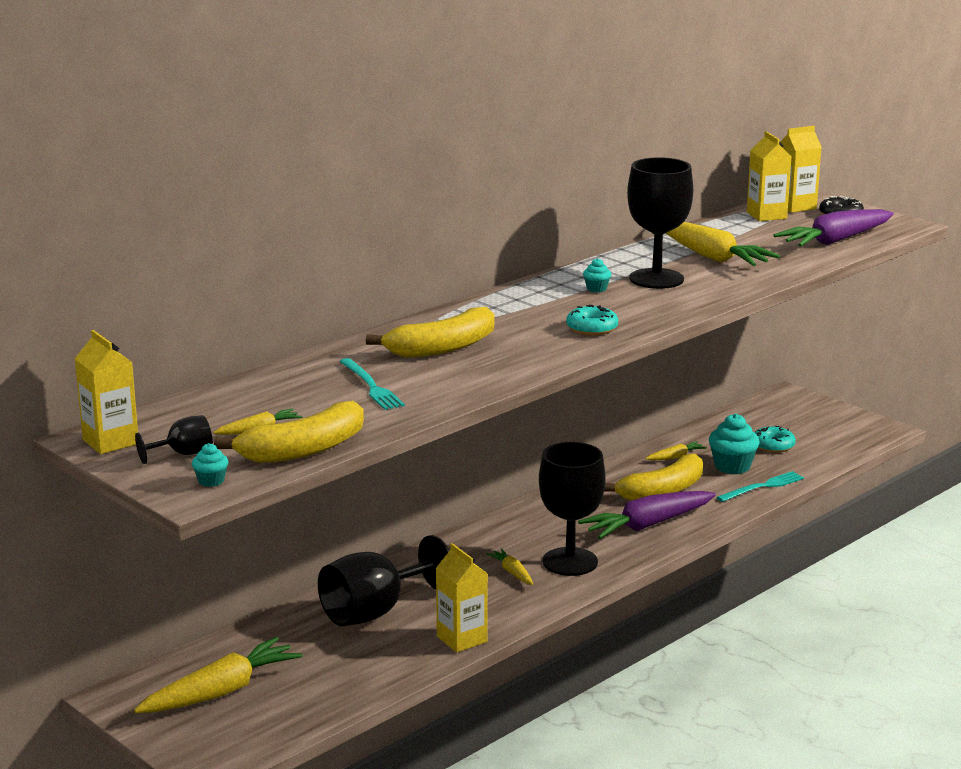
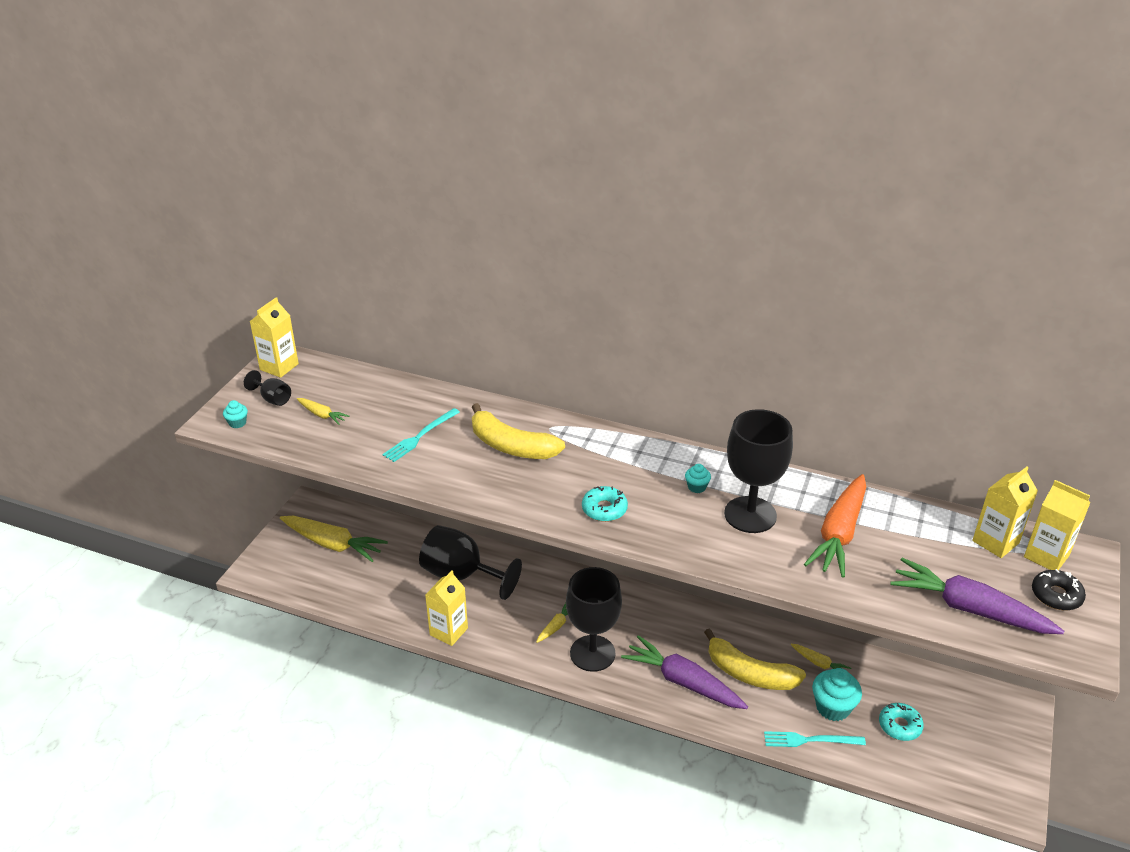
camera: 65 degrees right, 15 degrees up
yellow banana [214,401,364,463] -> none
yellow carrot [665,222,780,266] -> orange carrot [804,474,866,578]
turquoise fork [716,471,804,502] -> turquoise fork turned 150 degrees clockwise [764,731,866,747]

